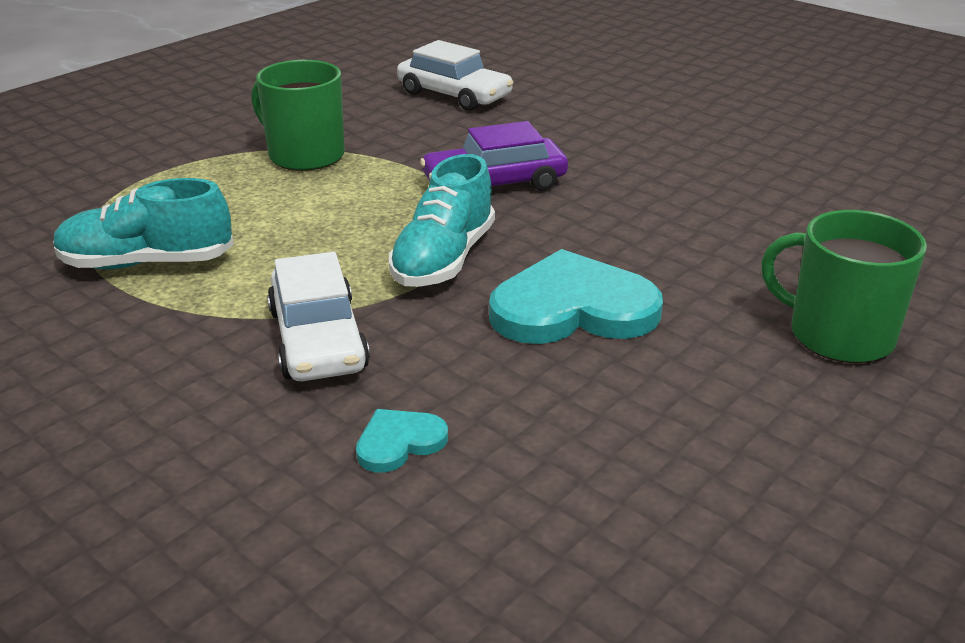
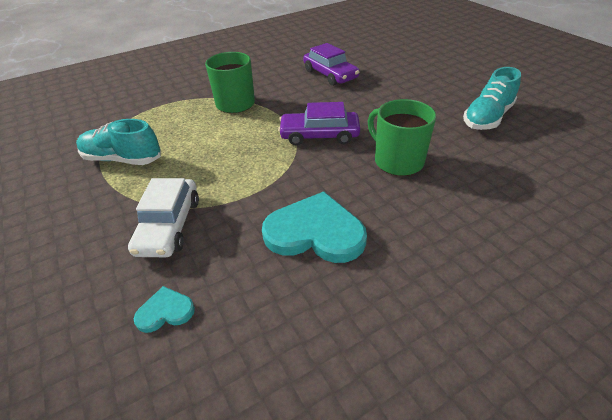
camera: 20 degrees right, 10 degrees up
turquoise shoe [389,154,495,287] -> turquoise shoe moved to [463,67,521,130]
white car [397,40,514,111] -> purple car [303,43,359,86]
green mug [761,210,927,363] -> green mug moved to [368,99,436,176]

